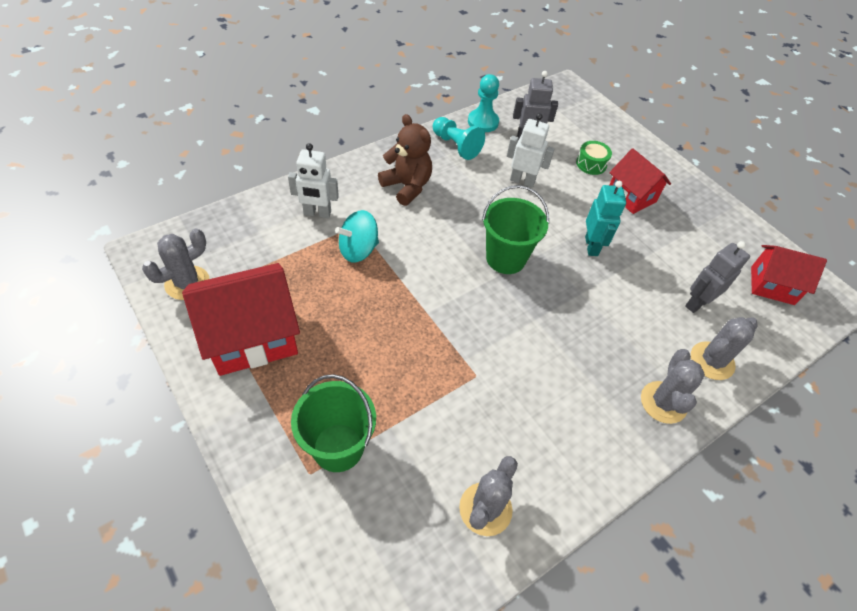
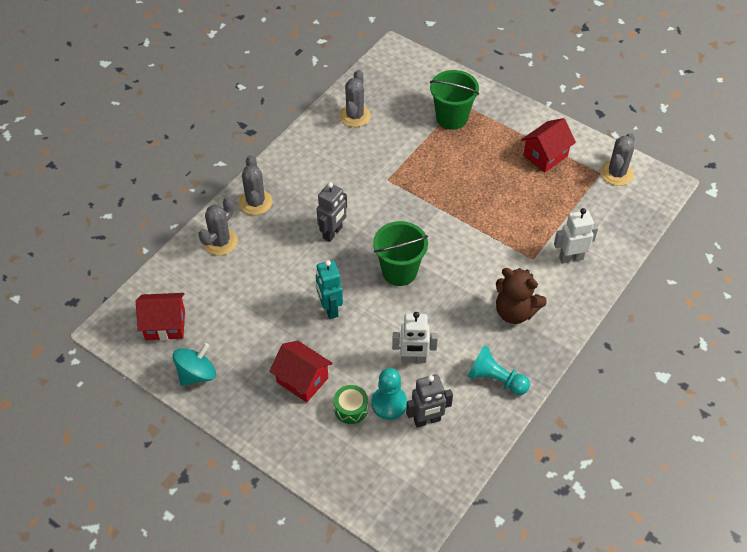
camera: 165 degrees right, 0 degrees up
red house [182,263,300,376] -> red house [521,118,576,172], size x0.62
turquoise spinning top [335,210,379,263] -> turquoise spinning top moved to [173,343,216,386]
turquoise pawn [468,74,499,132] -> turquoise pawn moved to [371,368,407,420]
grey robot [685,241,750,313] -> grey robot moved to [317,182,347,242]

